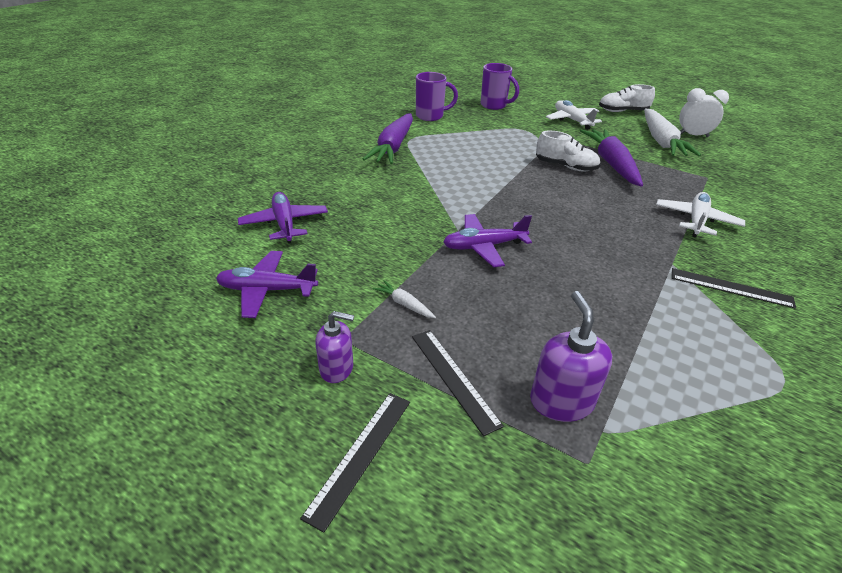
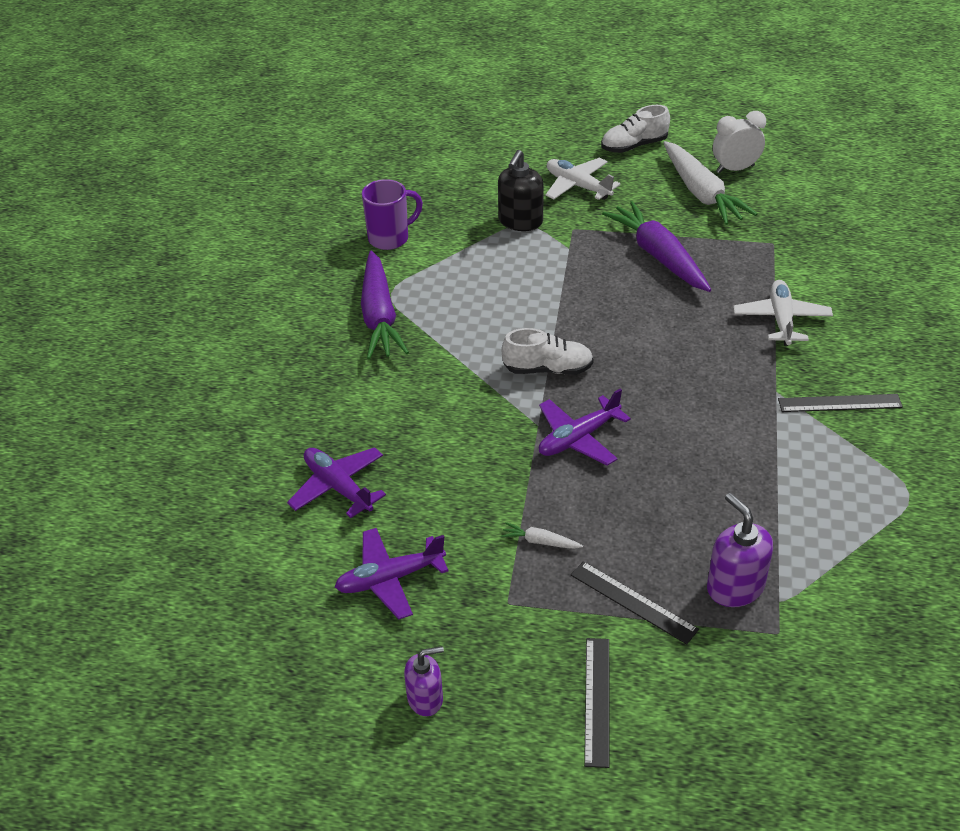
camera: 20 degrees left, 5 degrees up
purple soap dispenser [315,311,354,383] -> purple soap dispenser moved to [404,646,444,716]
purple mug [481,63,519,110] -> none
white shoe [536,131,600,171] -> white shoe moved to [501,328,594,375]
none -> black soap dispenser [498,150,544,231]

